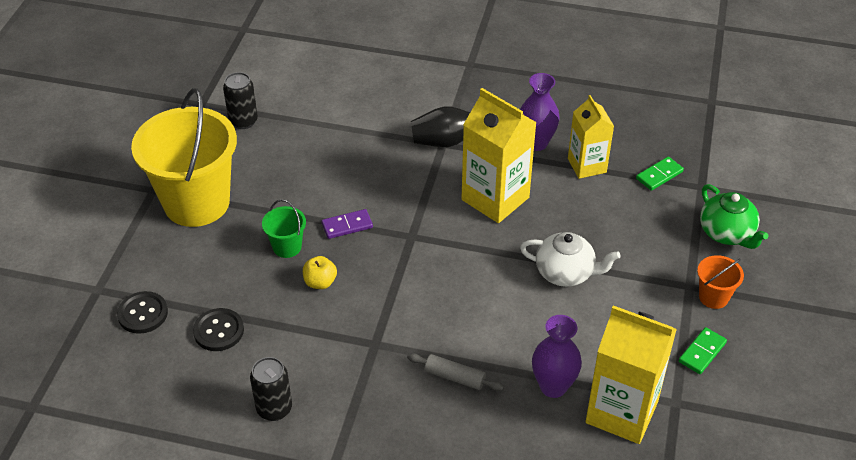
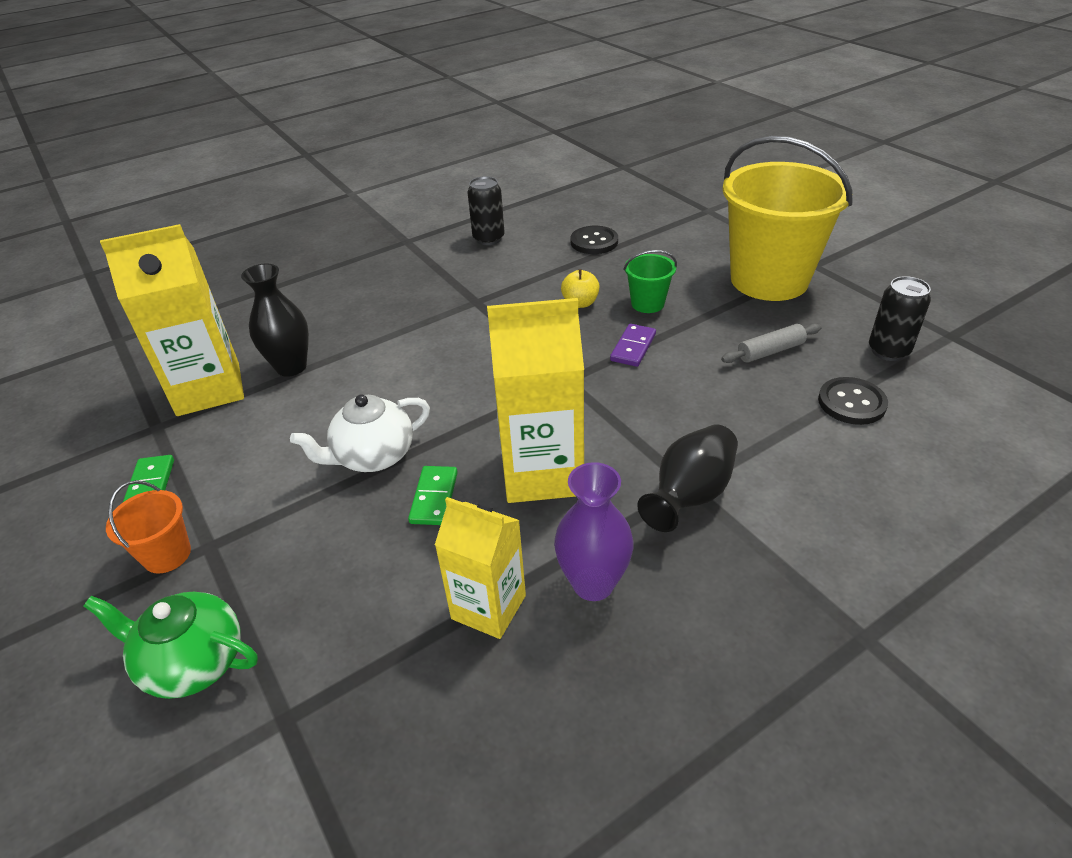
camera: 135 degrees right, 5 degrees down
black button [117,291,168,334] -> black button moved to [818,377,888,425]
grey rolling pin [407,353,504,391] -> grey rolling pin moved to [721,324,822,363]
purple vase [532,315,582,398] -> black vase [241,263,309,377]
green domino [636,157,684,191] -> green domino moved to [408,466,458,525]

